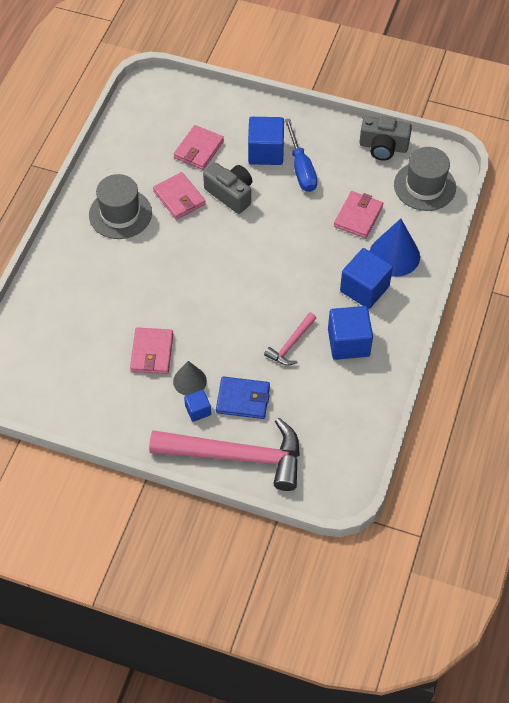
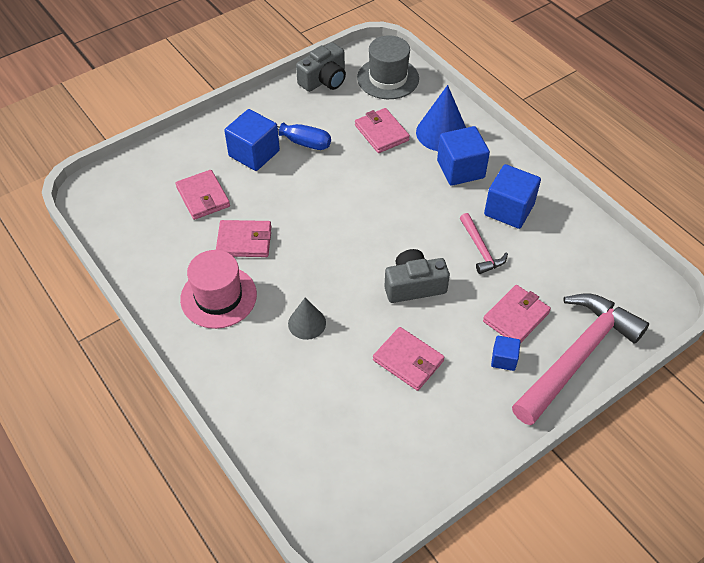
camera: 55 degrees left, 5 degrees down
grey hat [89,174,152,239] -> pink hat [180,250,257,329]
grey cone [173,361,207,396] -> grey cone moved to [288,298,326,340]
grey camera [203,163,252,214] -> grey camera moved to [384,249,450,303]
blue wallet [216,376,270,419] -> pink wallet [483,285,551,343]

